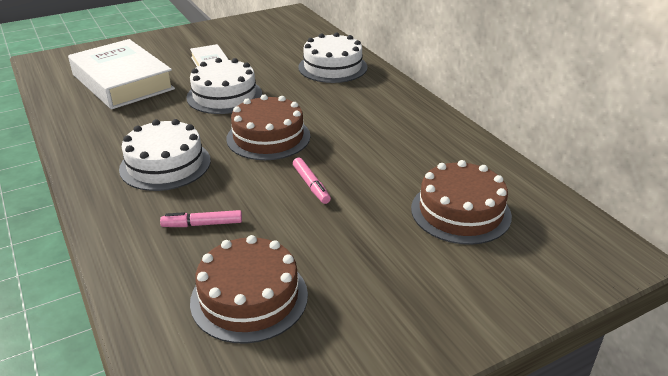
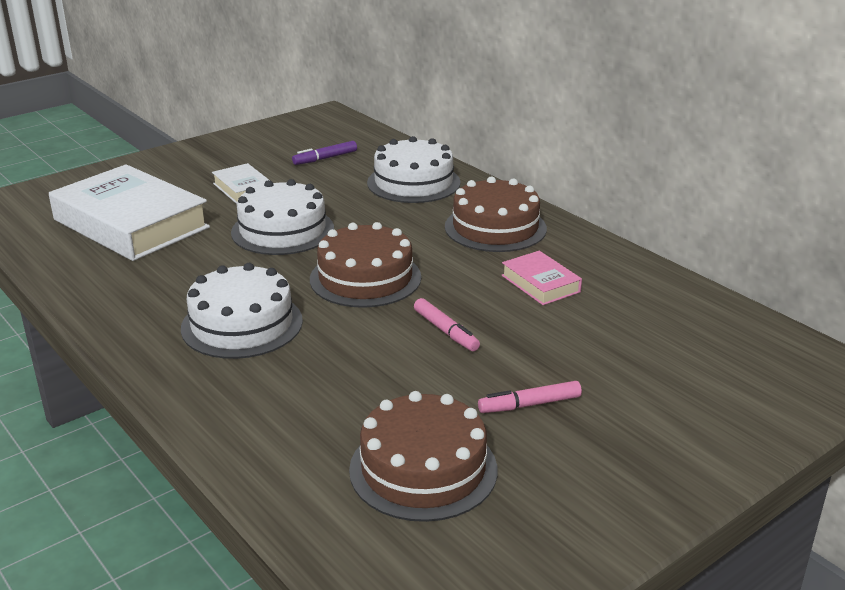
camera: 10 degrees left, 5 degrees down
pink marker [160,210,242,227] -> pink marker moved to [478,381,582,413]
brown cake [411,160,512,245] -> brown cake moved to [445,177,547,252]
none -> purple marker [292,141,357,165]
none -> pink book [501,251,582,305]

